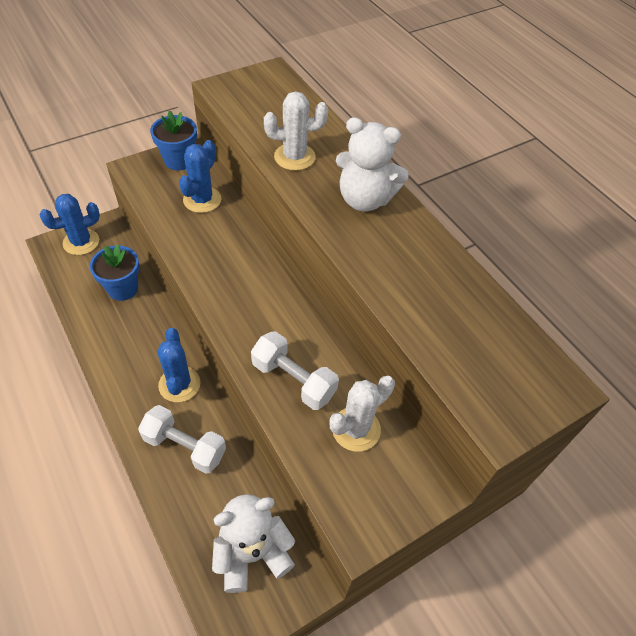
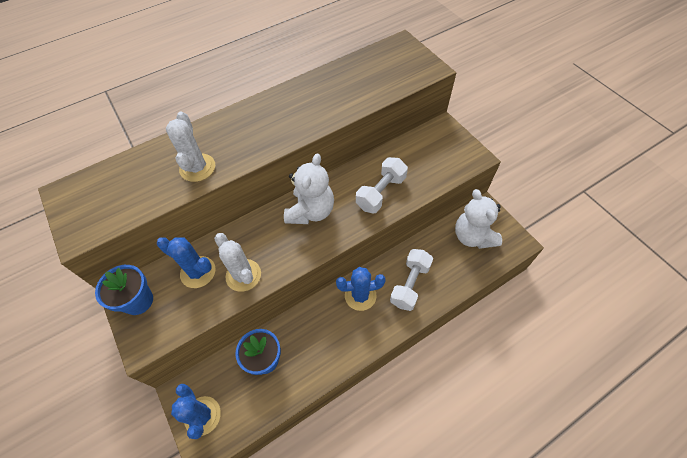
camera: 85 degrees left, 5 degrees up
white cactus [330,376,395,452] -> white cactus moved to [214,233,261,292]
white teddy bear [336,117,409,212] -> white teddy bear moved to [284,154,334,224]

